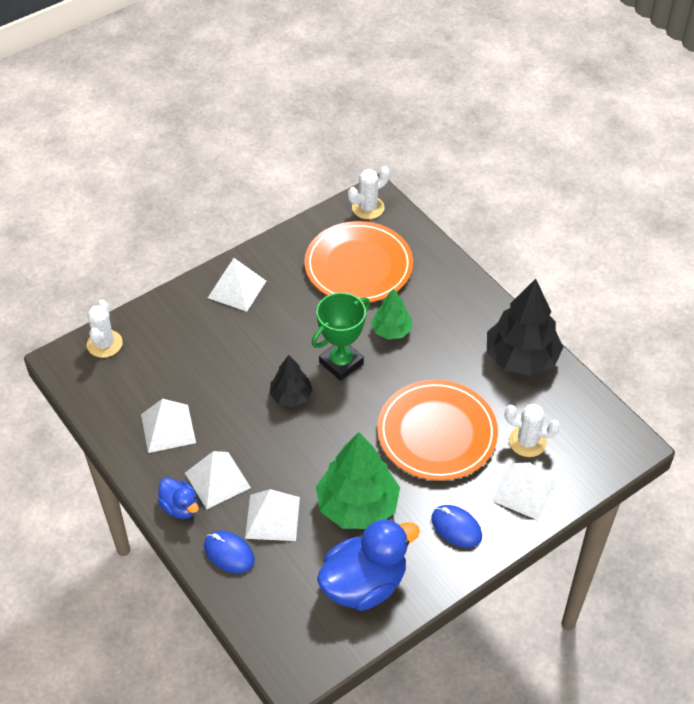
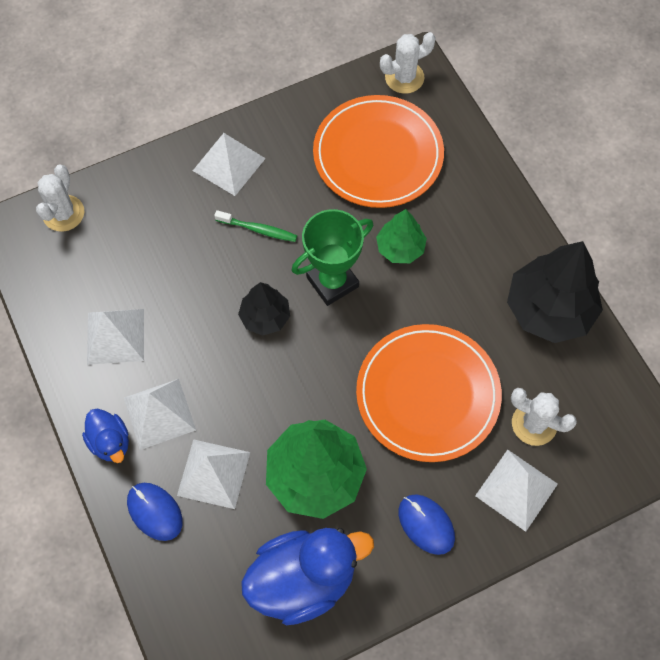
camera: 10 degrees right, 15 degrees up
none -> green toothbrush [214,210,297,242]

